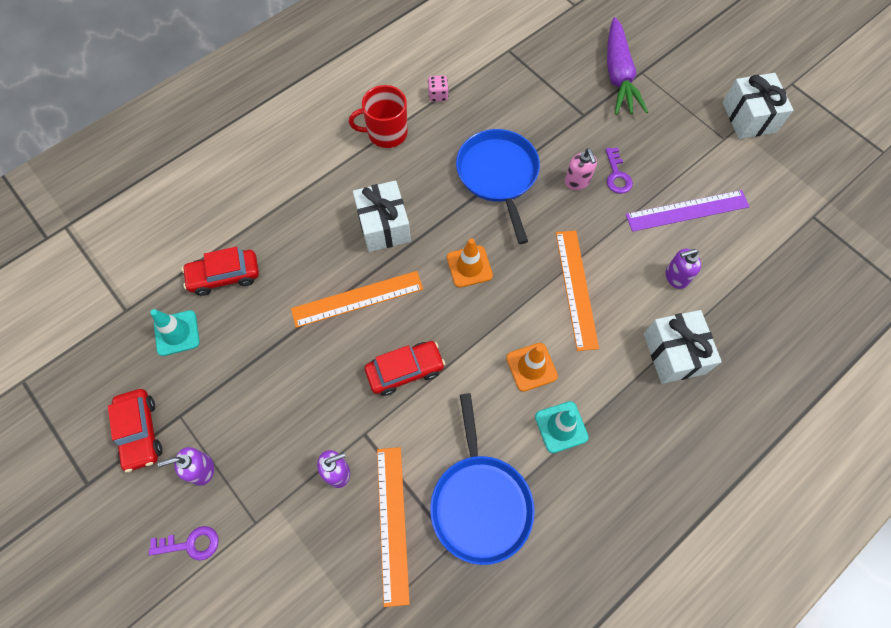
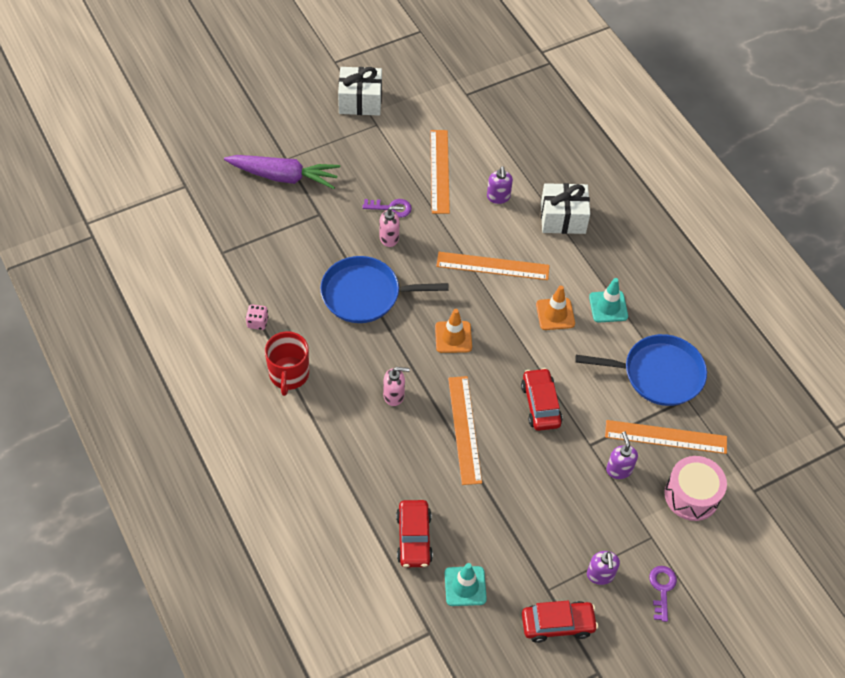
camera: 80 degrees left, 10 degrees down
white gift [353,180,411,252] -> pink soap dispenser [383,367,410,406]
purple ruler [626,190,750,232] -> orange ruler [430,130,450,214]
none -> pink drum [664,456,727,521]

